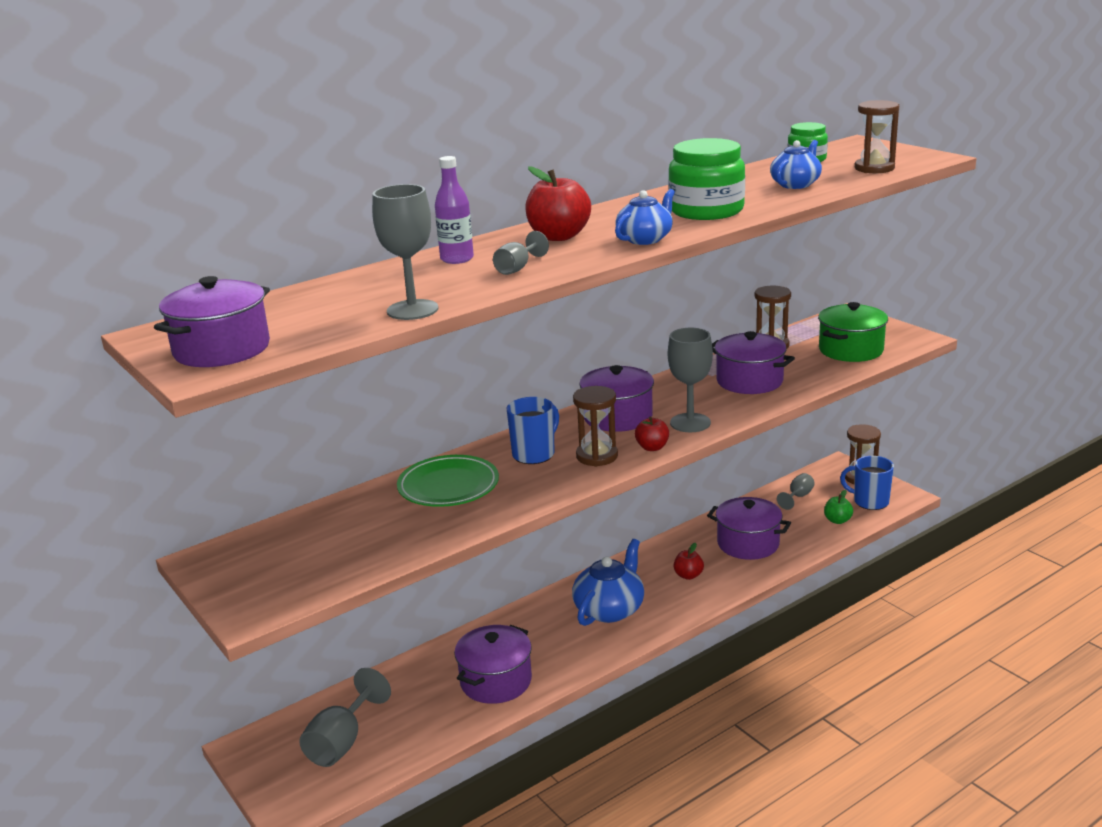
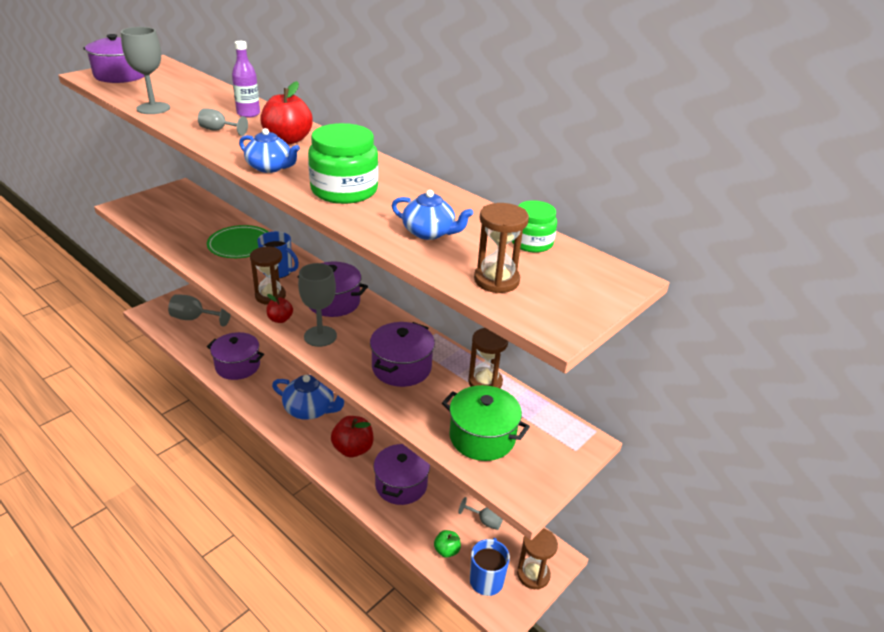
camera: 75 degrees right, 10 degrees up
red apple [674,543,704,580] -> red apple [331,416,374,457], size x1.80

